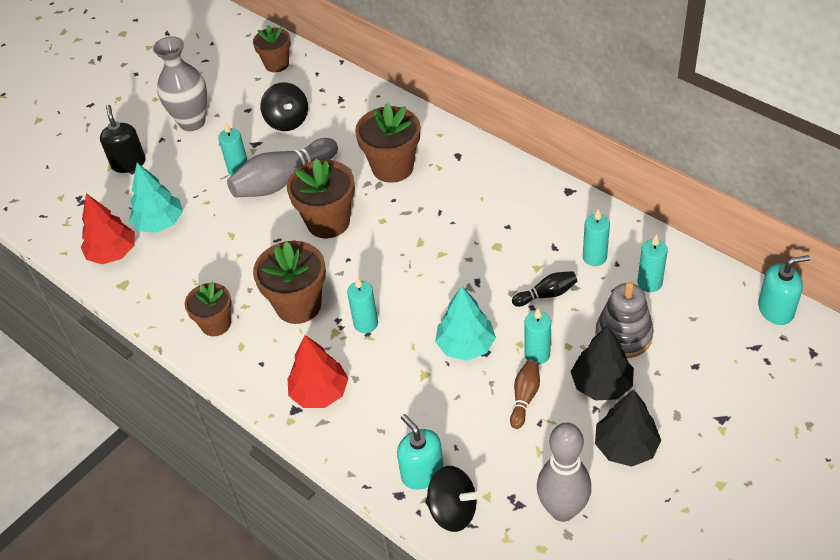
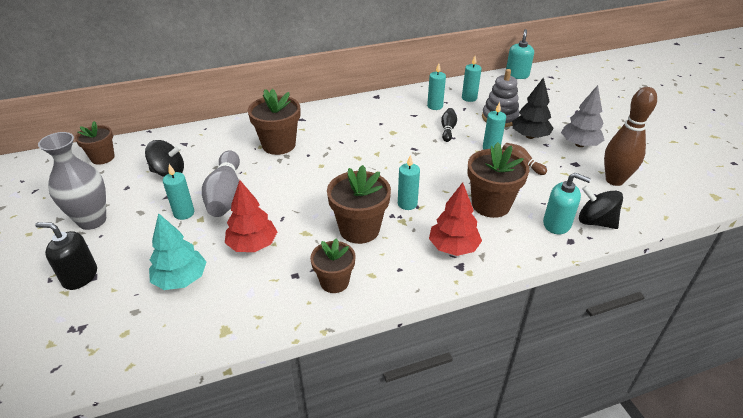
camera: 65 degrees left, 10 degrees down
red tree [81,193,135,264] -> red tree moved to [225,180,277,252]
brown flower pot [287,159,355,238] -> brown flower pot moved to [467,142,529,218]
turquoise soap dispenser [397,414,443,490] -> turquoise soap dispenser turned 150 degrees counterclockwise [543,173,591,234]
black spinning top [425,466,481,532] -> black spinning top turned 105 degrees counterclockwise [579,186,623,229]
turquoise tree [435,286,496,361] -> none
grey bowling pin [537,422,591,522] -> brown bowling pin [604,87,657,186]
black tree [595,390,661,467] -> grey tree [561,85,604,147]

